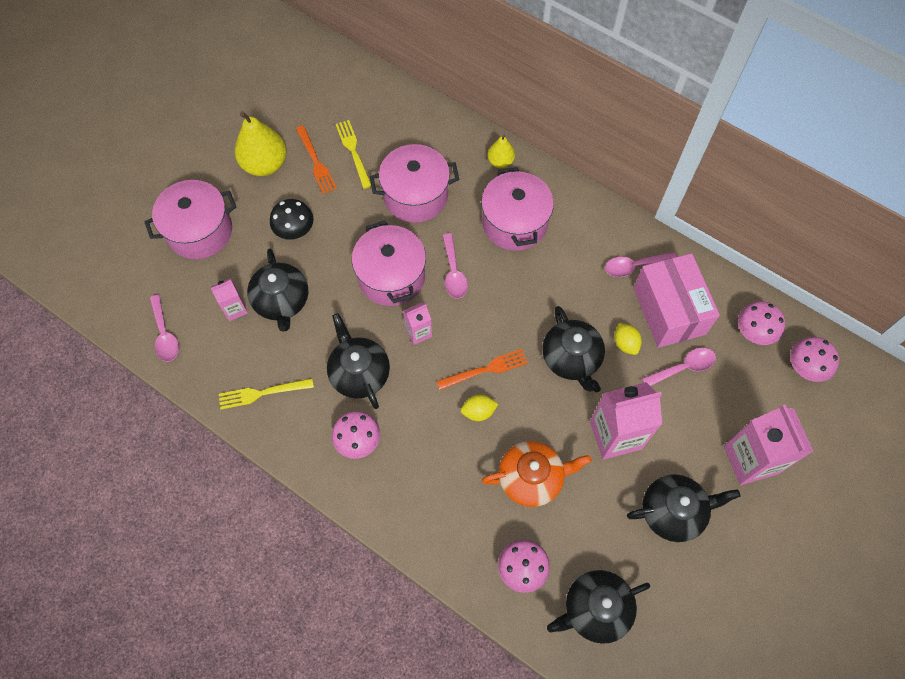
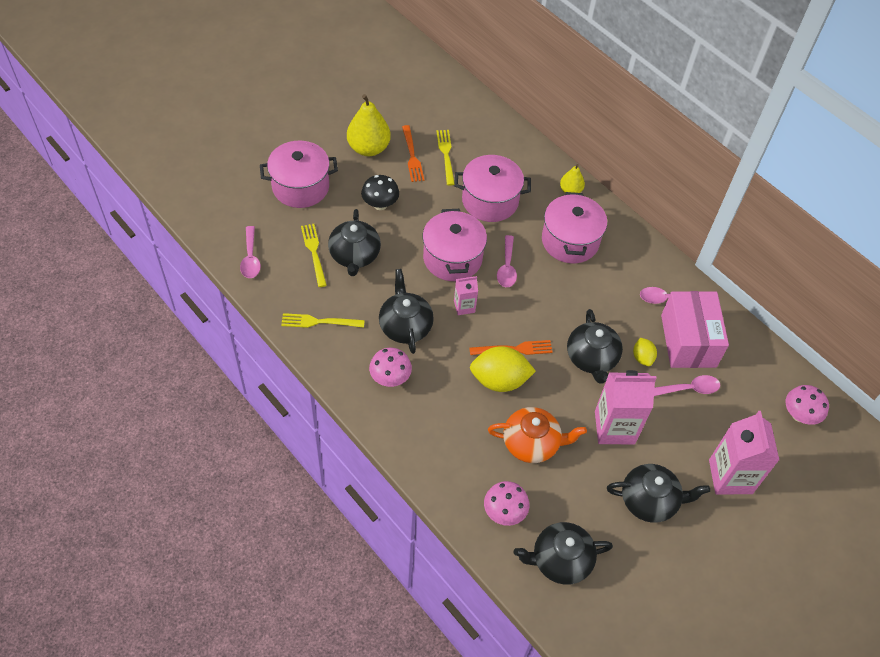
camera: 10 degrees right, 10 degrees down
pink carton [211,278,248,321] -> yellow fork [301,224,327,287]
yellow lemon [461,394,498,421] -> yellow lemon [470,346,536,392], size x1.92
pink mushroom [738,301,785,345] -> none

